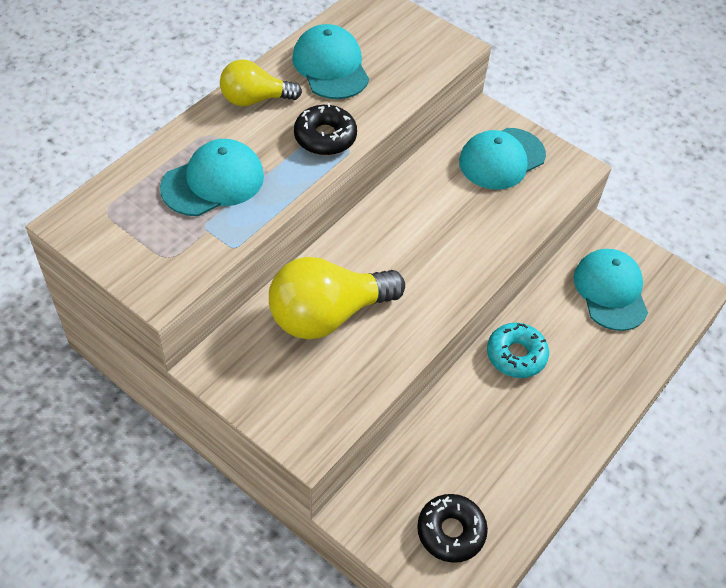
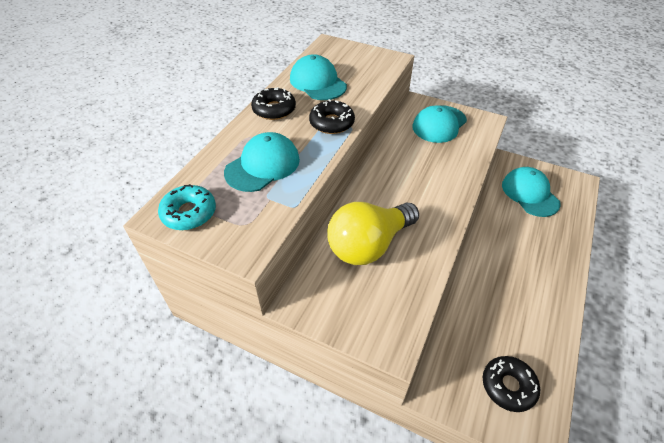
camera: 10 degrees left, 5 degrees down
yellow light bulb [220,59,302,106] -> black donut [251,87,296,120]
turquoise donut [487,323,549,378] -> turquoise donut moved to [158,184,216,230]

